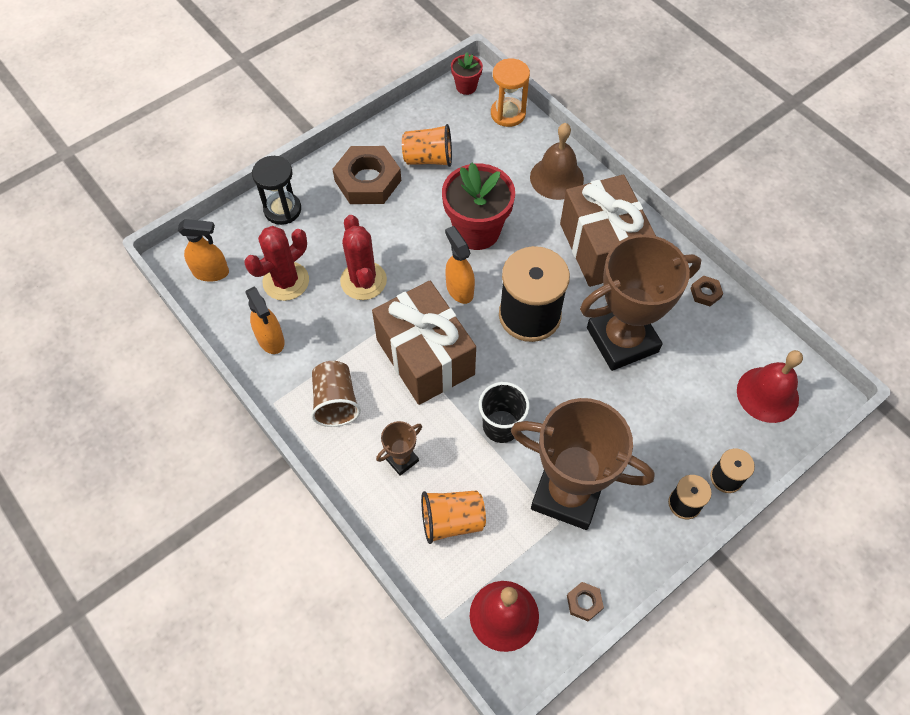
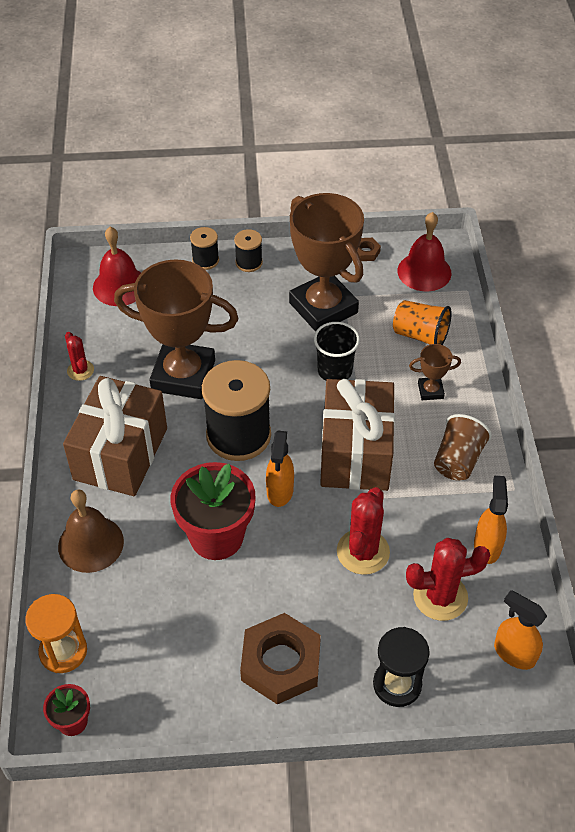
camera: 145 degrees left, 10 degrees down
orange cup [402,124,452,167] -> none
brown nut [690,276,723,306] -> red cactus [65,332,94,381]

